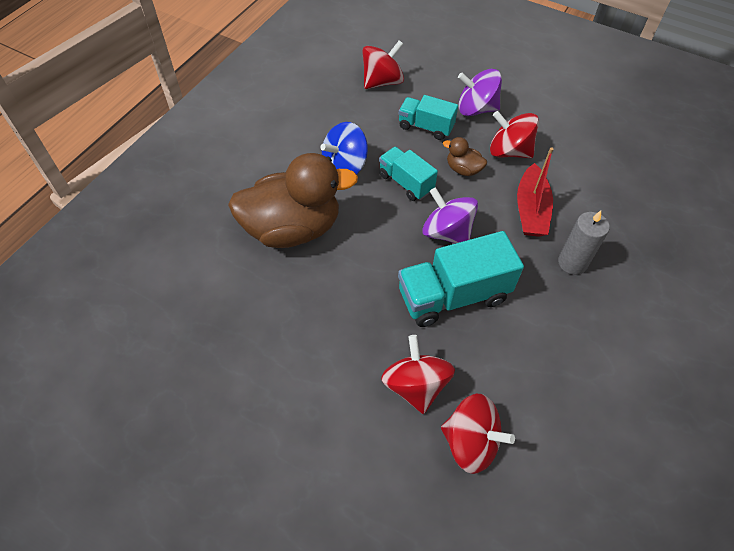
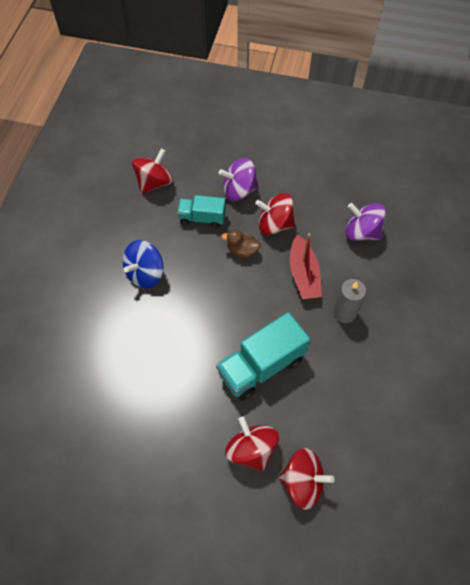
camera: 15 degrees left, 5 degrees up
brown duck [228,153,358,248] -> none
turquoise truck [379,147,438,201] -> none
purple spinning top [422,187,478,244] -> purple spinning top moved to [345,203,386,241]

